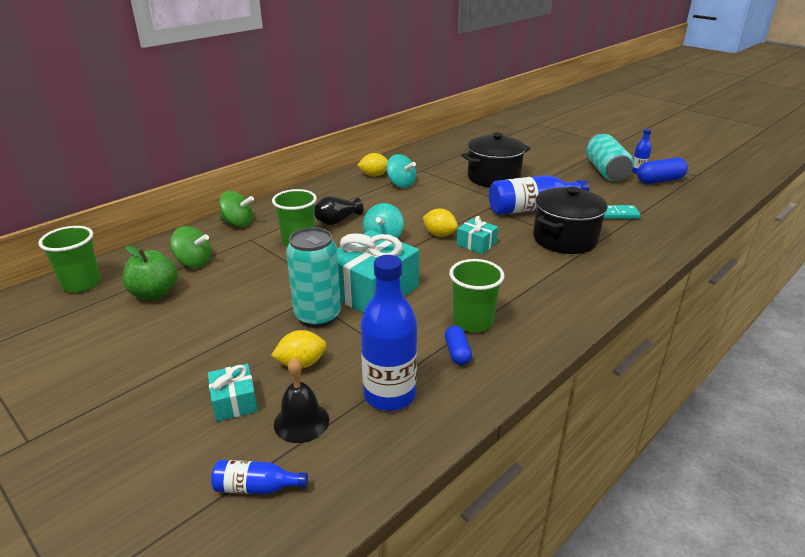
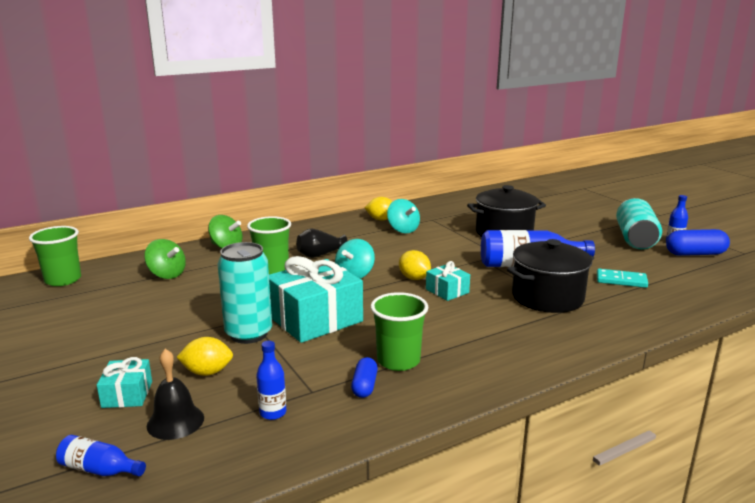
camera: 15 degrees right, 10 degrees down
green apple [122,245,178,300] -> none
blue bottle [360,255,417,411] -> blue bottle [256,341,286,420], size x0.49

